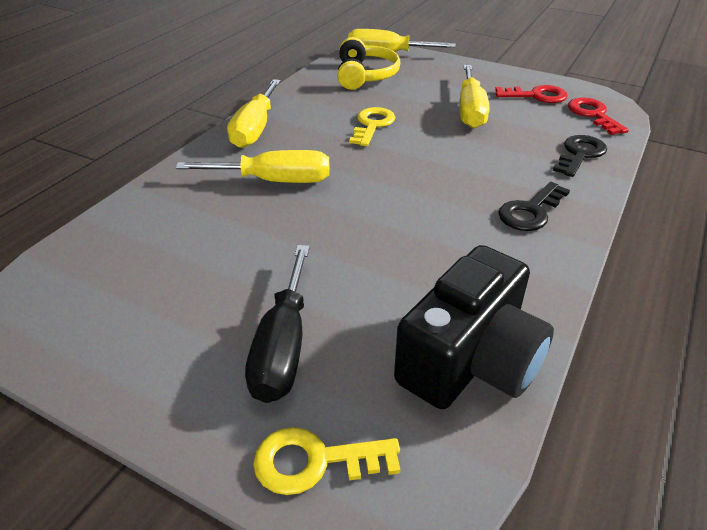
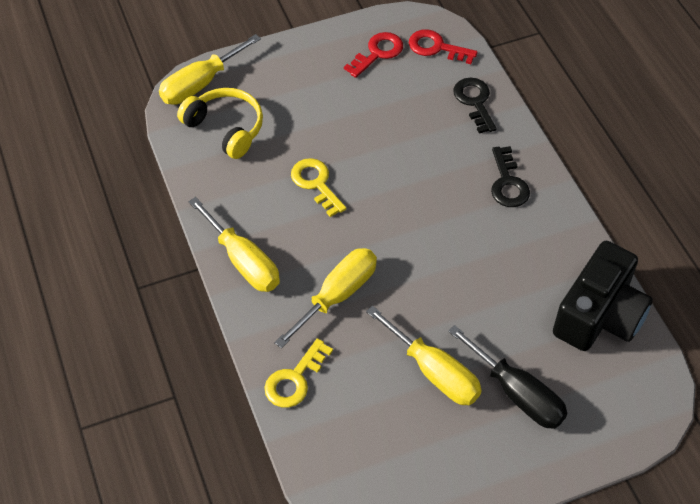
camera: 50 degrees left, 15 degrees up
yellow key [253,427,400,495] -> yellow key moved to [264,338,333,408]
black camera [394,245,554,409] -> black camera turned 45 degrees clockwise [553,241,653,351]
yellow screwdriver [459,65,489,128] -> yellow screwdriver moved to [366,306,482,405]

